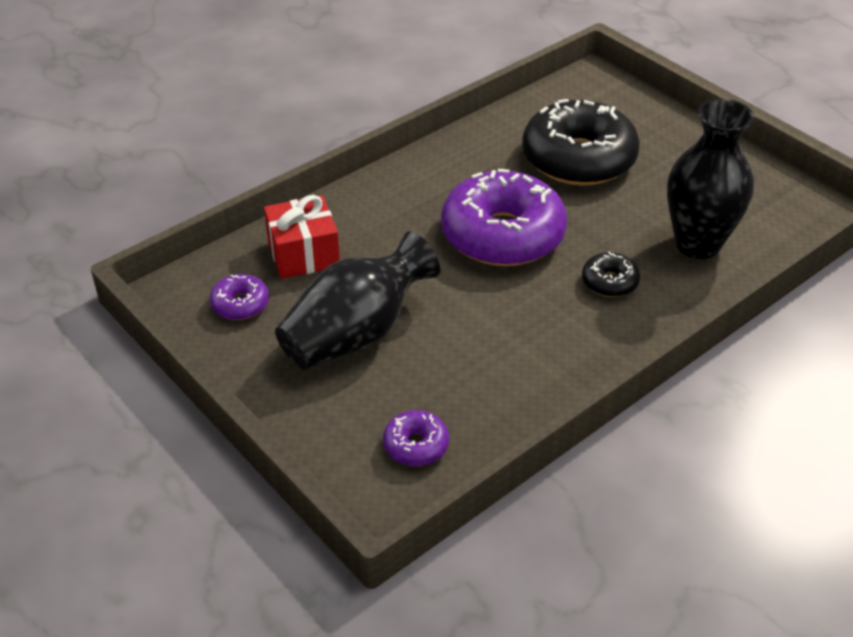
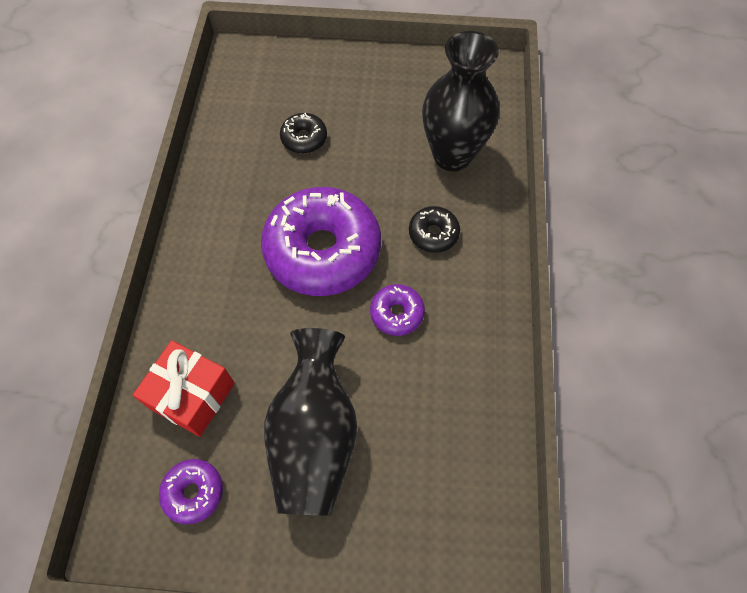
camera: 45 degrees left, 20 degrees up
purple donut [383,410,449,466] -> purple donut moved to [370,284,425,336]
black donut [522,99,640,186] -> black donut [280,113,327,154], size x0.44

